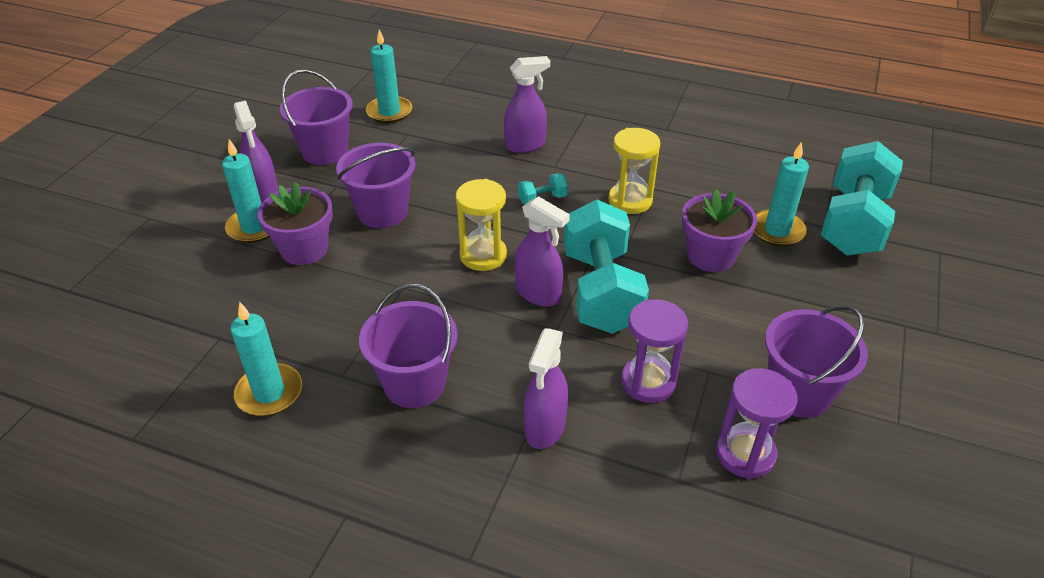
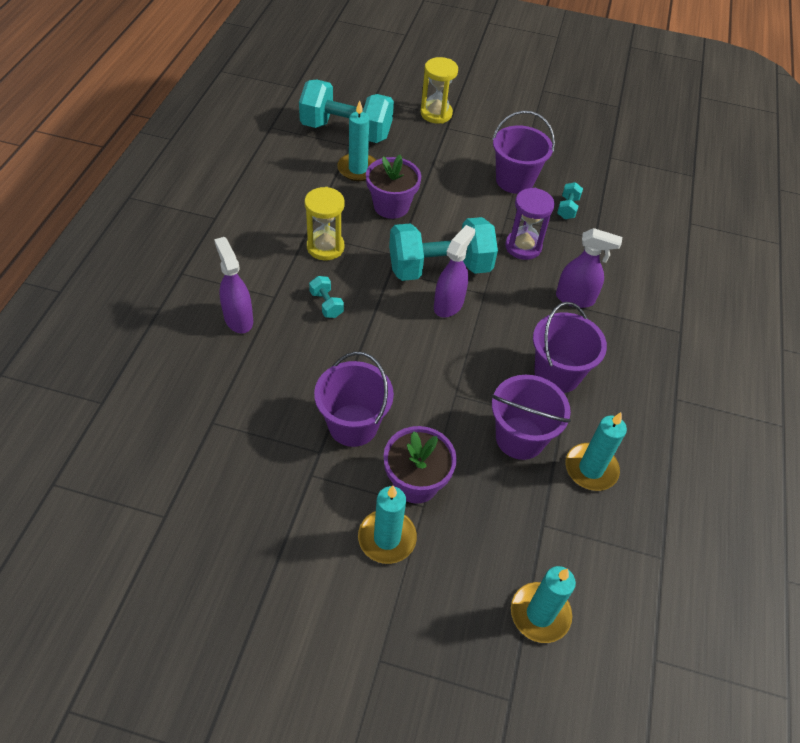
camera: 100 degrees left, 10 degrees up
purple spray bottle [234,101,278,203] -> none
purple bucket [280,70,353,165] -> purple bucket moved to [491,375,571,460]
turquoise candle [366,29,412,123] -> turquoise candle moved to [511,566,576,643]
yellow hourglass [456,179,507,271] -> yellow hourglass moved to [421,57,458,124]
purple hourglass [716,368,798,479] -> turquoise dumbbell [557,182,583,219]

